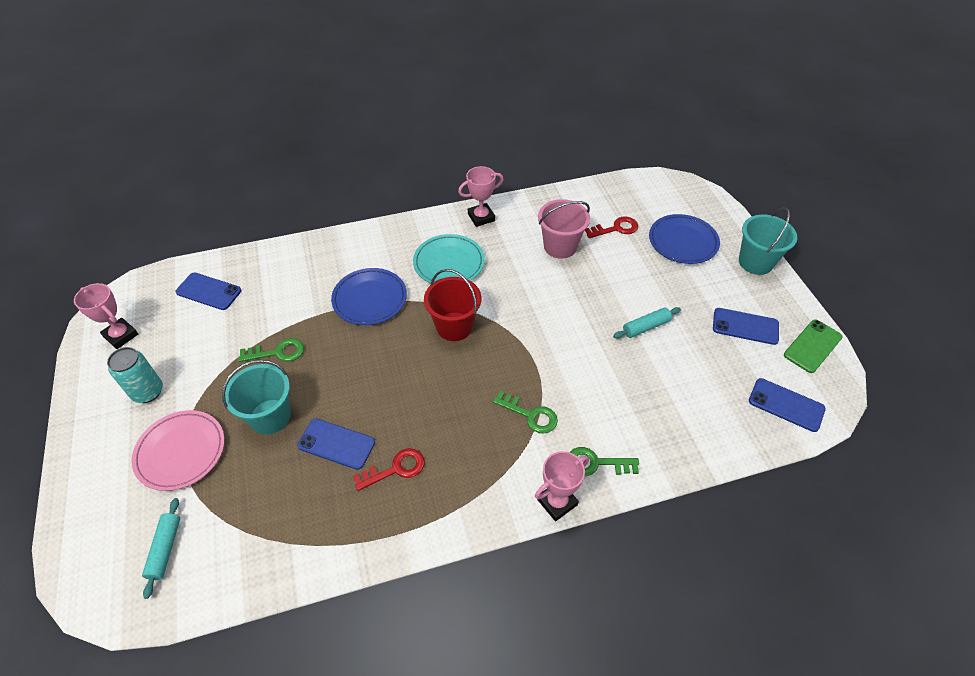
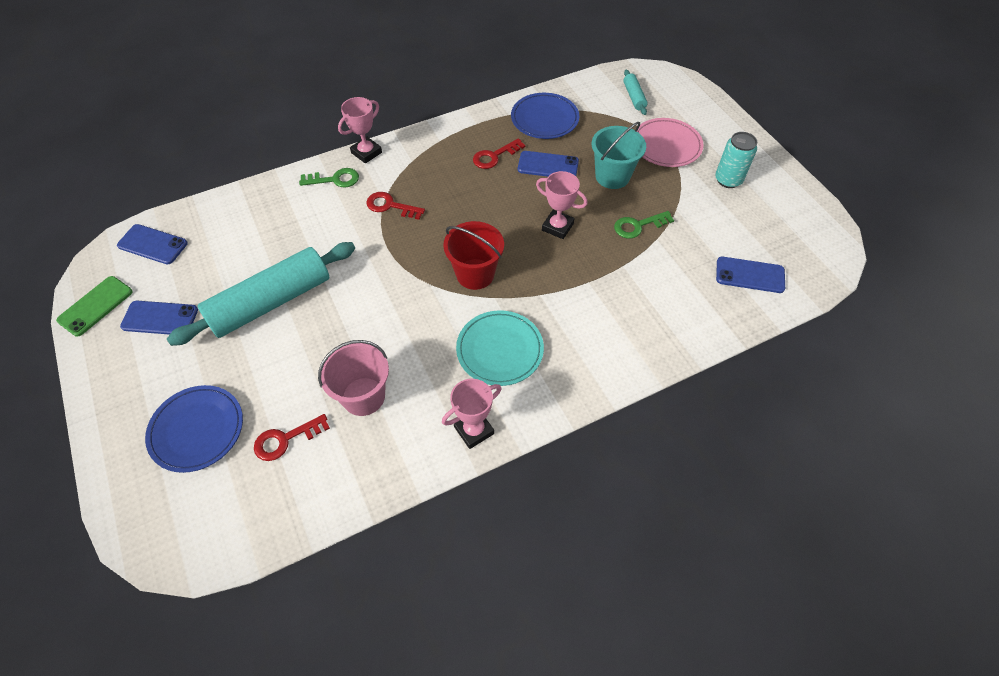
camera: 170 degrees right, 5 degrees up
pink trophy [74,283,138,349] -> pink trophy moved to [536,171,588,239]
blue plate [331,268,407,325] -> blue plate moved to [511,93,579,139]
green key [493,391,558,434] -> red key [366,192,425,220]
turquoise rolling pin [613,307,681,338] -> turquoise rolling pin [167,242,355,346], size x2.31
turquoise bucket [739,207,797,275] -> none

